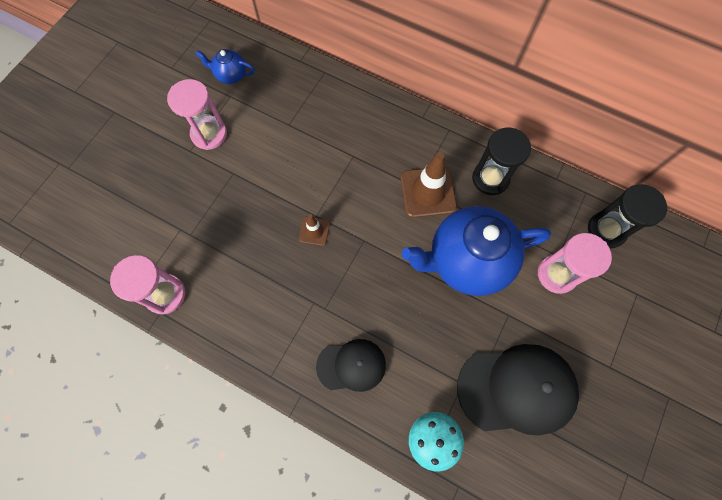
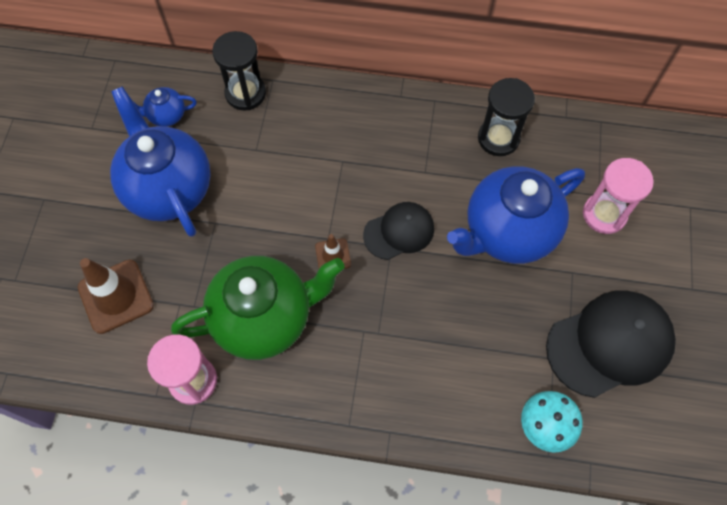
camera: 20 degrees left, 5 degrees down
pink hourglass [167,79,227,150] -> blue teapot [110,86,211,237]
black cap [316,339,386,392] -> black cap moved to [363,202,434,260]
brown traffic cone [401,152,457,218] -> brown traffic cone moved to [78,258,154,334]
black hourglass [588,184,667,248] -> black hourglass moved to [212,31,266,111]
none -> green teapot [171,256,345,360]

